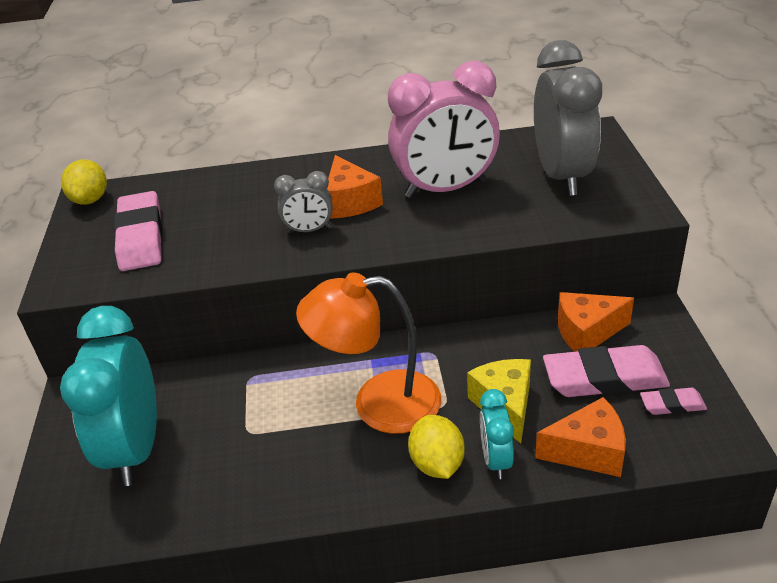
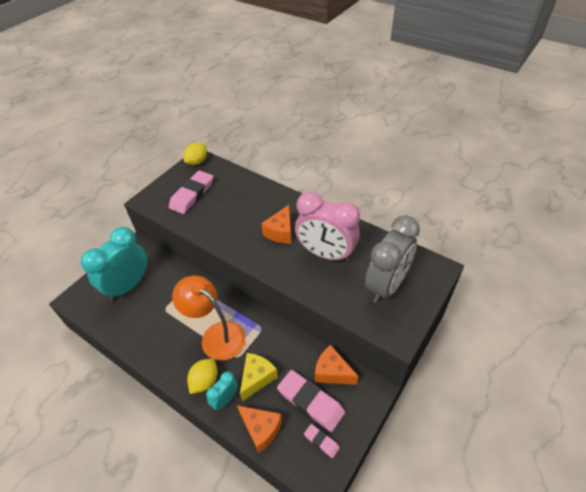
camera: 40 degrees right, 10 degrees up
grey clock [274,171,333,234] -> none

